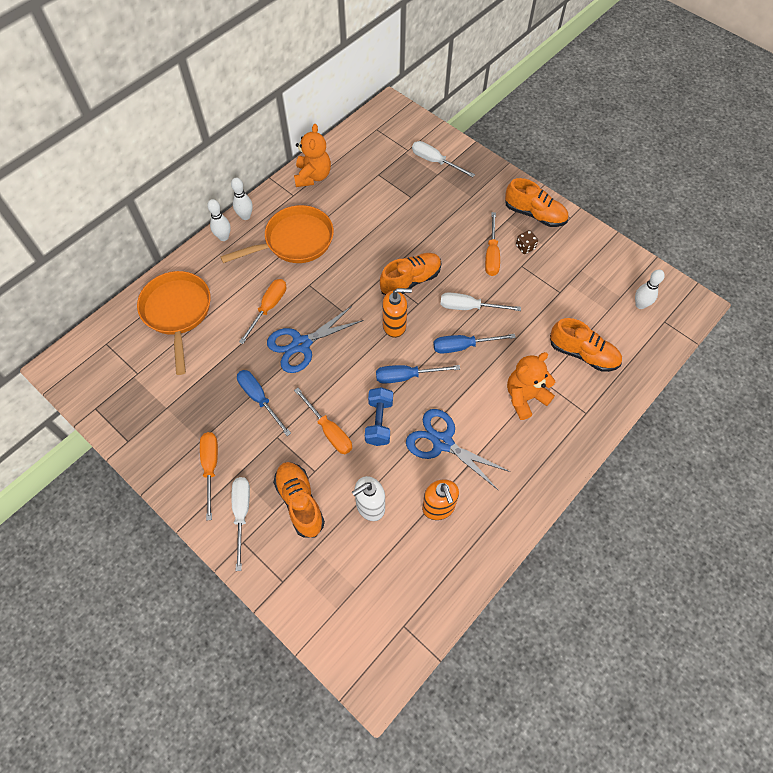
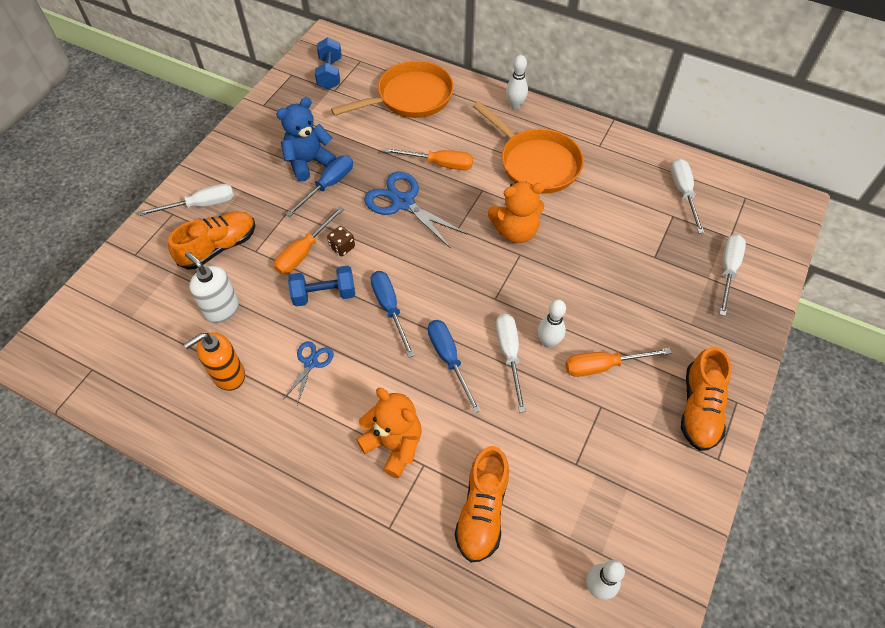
camera: 75 degrees right, 5 degrees down
orange screwdriver [200,432,218,521] -> none
white bowling pin [231,178,253,220] -> white bowling pin moved to [538,299,566,348]
orange teddy bear [294,124,331,187] -> orange teddy bear moved to [488,181,545,243]
orange shoe [380,253,442,295] -> none
orange soap dispenser [382,288,412,338] -> none
blue scissors [406,409,510,490] -> blue scissors [282,341,334,405], size x0.55
brown dice [516,230,538,254] -> brown dice moved to [327,226,355,256]
none -> blue teddy bear [276,97,337,181]
none -> blue dumbbell [315,37,342,89]
none -> white screwdriver [671,158,704,233]

